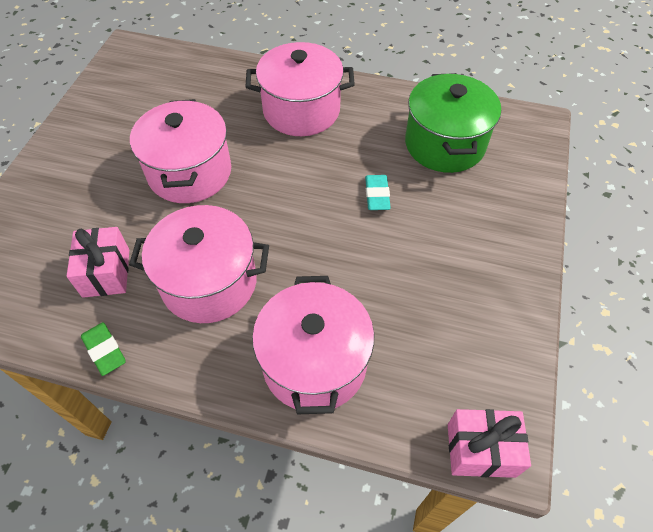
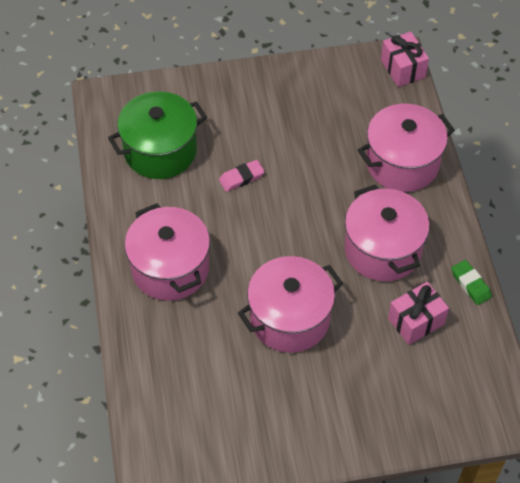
camera: 115 degrees left, 0 degrees up
green eraser [81,322,126,376] -> green eraser turned 60 degrees counterclockwise [451,260,492,305]
turquoise eraser [365,175,391,210] -> pink eraser [219,160,265,192]

